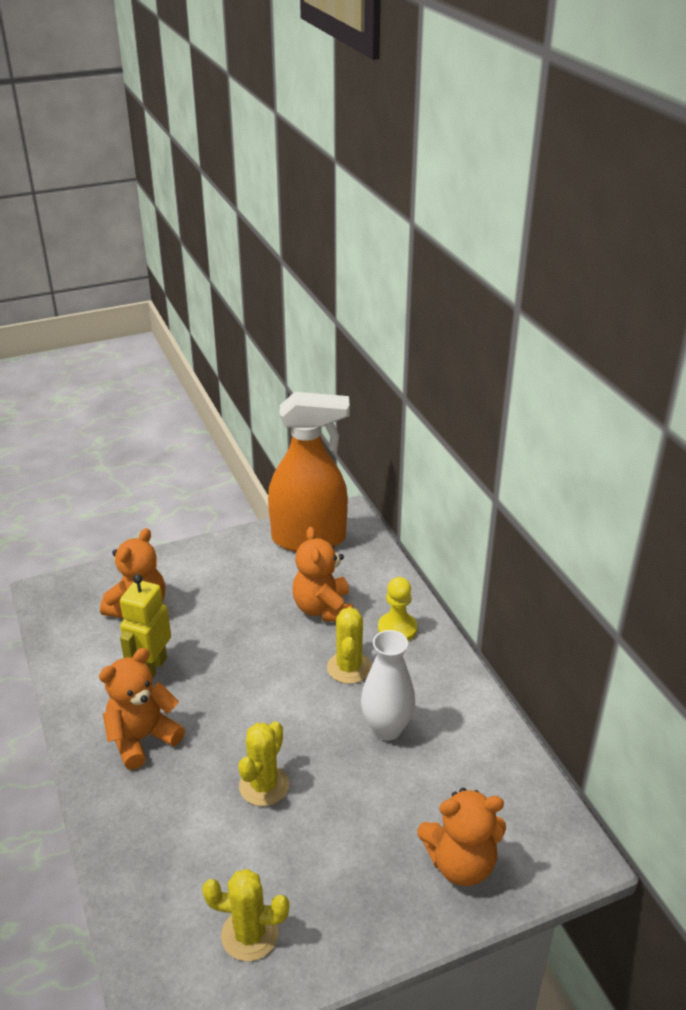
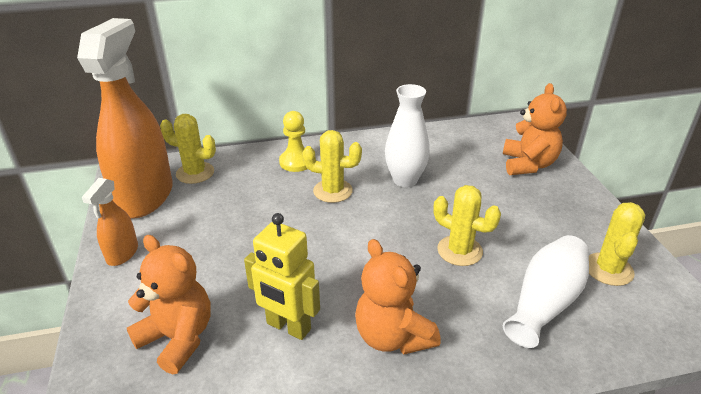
camera: 80 degrees left, 0 degrees up
orange teddy bear [293,527,353,622] -> none
none -> orange spray bottle [82,178,138,266]
none -> yellow cactus [160,114,216,184]
none -> white vase [503,235,589,348]

